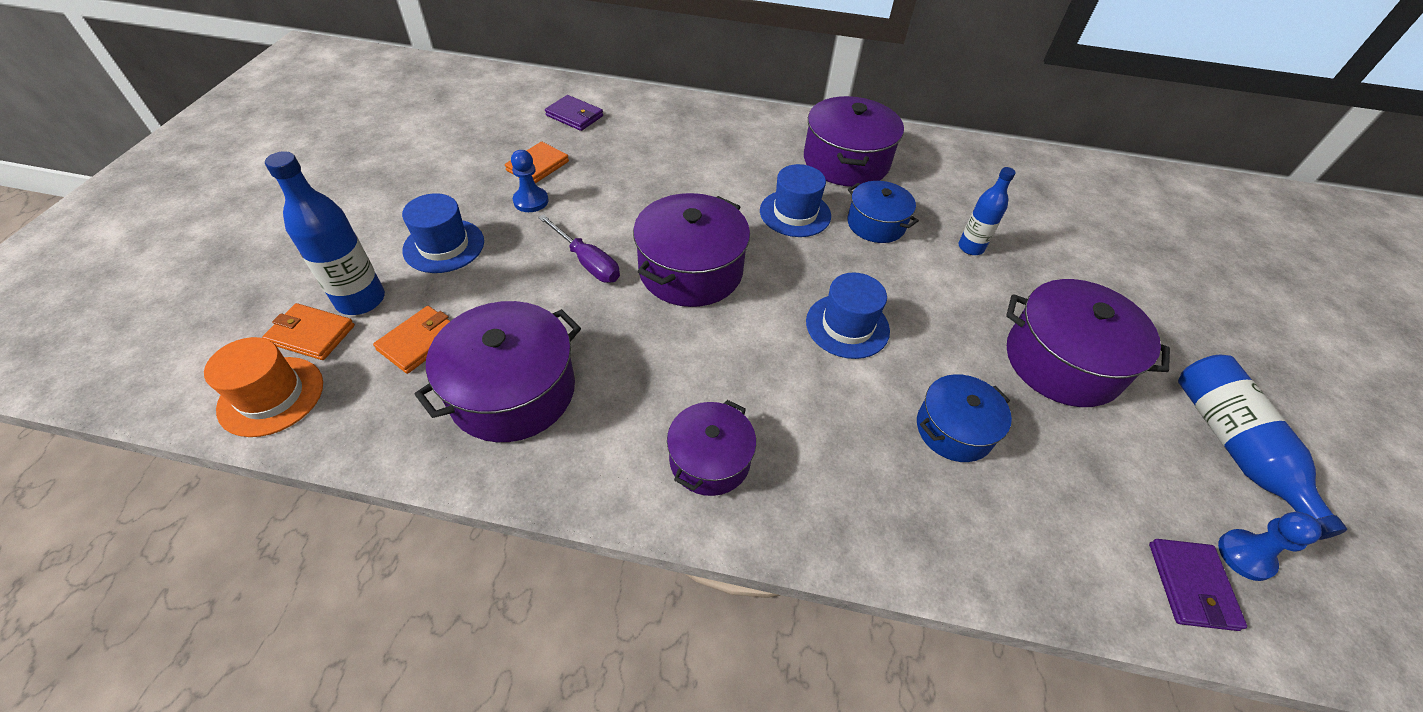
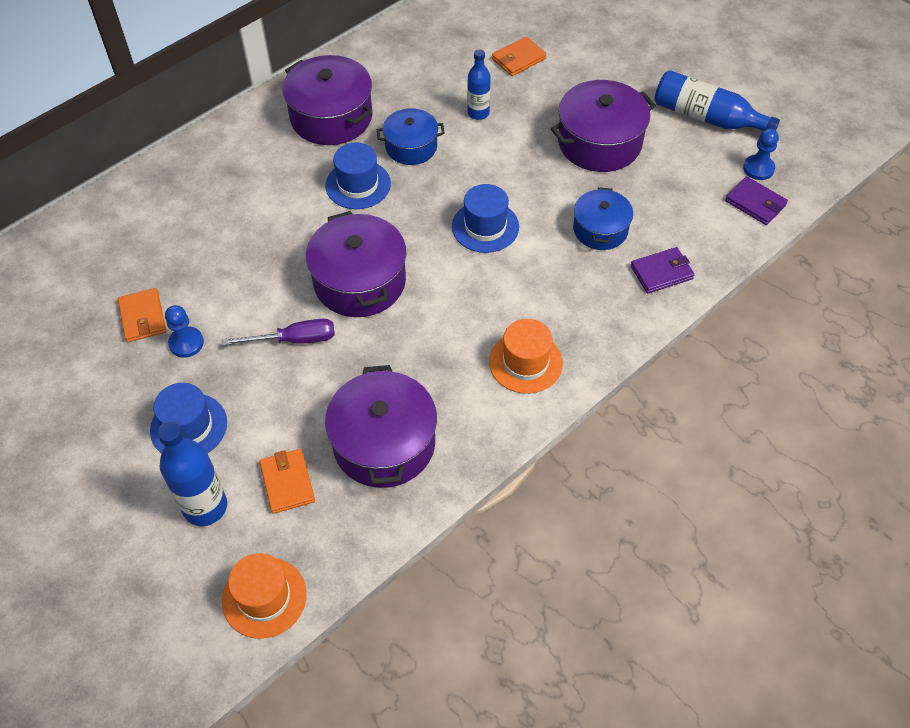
camera: 50 degrees left, 5 degrees up
orange wallet [262,303,355,360] -> orange wallet moved to [492,36,547,76]
purple wallet [545,95,603,131] -> purple wallet moved to [630,247,695,293]
purple pot [667,400,756,496] -> orange hat [489,319,563,394]

